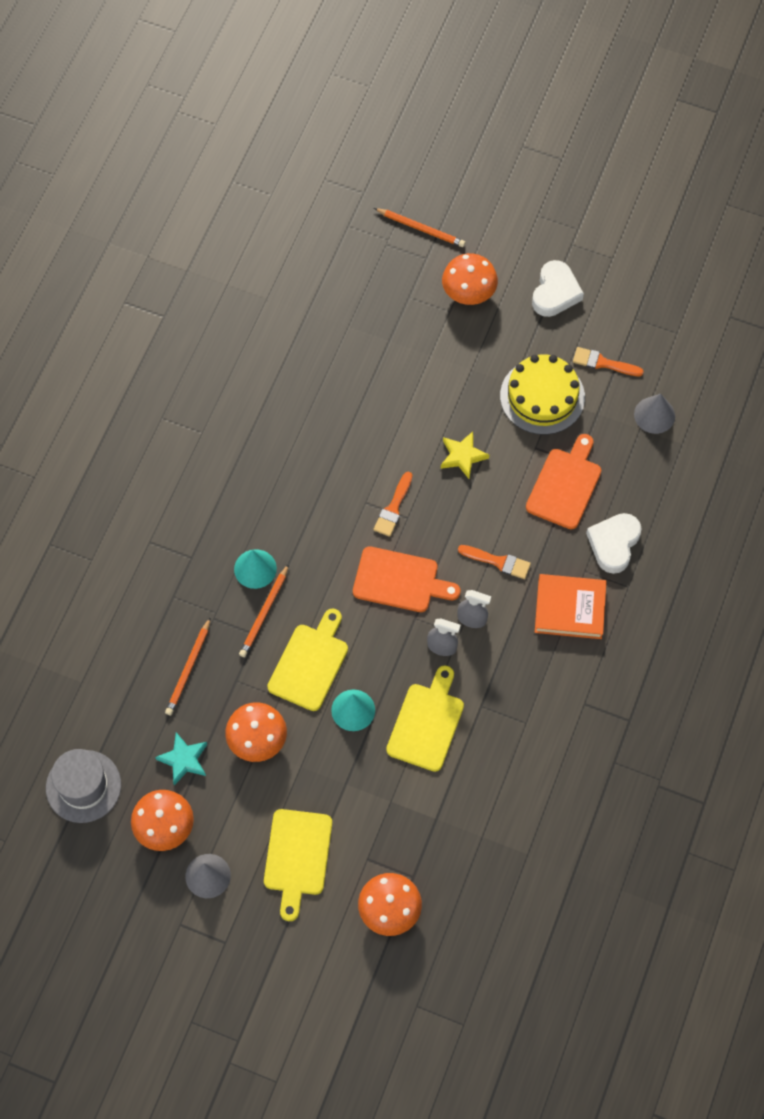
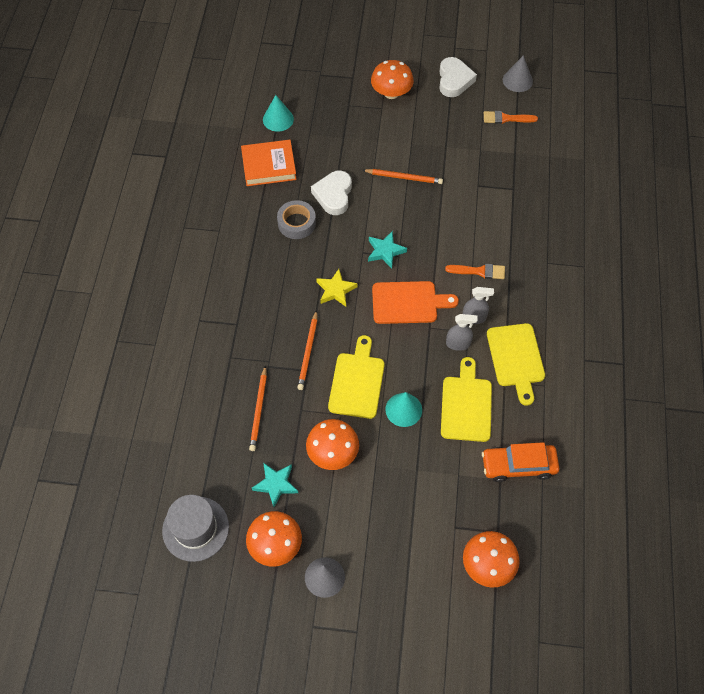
camera: 15 degrees left, 5 degrees down
turquoise cone [234,549,277,589] -> turquoise cone moved to [263,95,294,132]
yellow cutting board [264,809,332,921] -> yellow cutting board moved to [487,323,545,406]
orange pencil [374,208,465,247] -> orange pencil moved to [363,169,443,184]
orange brush [374,472,413,537] -> turquoise star [368,231,407,268]
yellow star [441,431,489,479] -> yellow star moved to [316,269,357,307]
yellow cake [500,354,585,435] -> none
orange cutting board [526,434,601,529] -> none
orange book [535,574,607,639] -> orange book moved to [241,140,297,186]
white heart [586,513,642,574] -> white heart moved to [311,170,352,215]
grey cone [634,394,675,434] -> grey cone moved to [503,56,533,92]
none -> grey tape [277,200,316,239]
none -> orange car [482,442,560,482]

